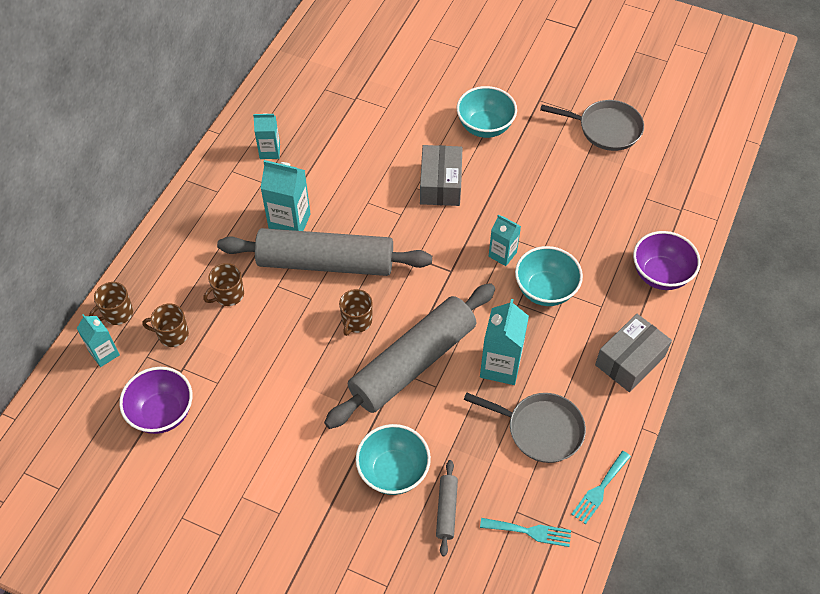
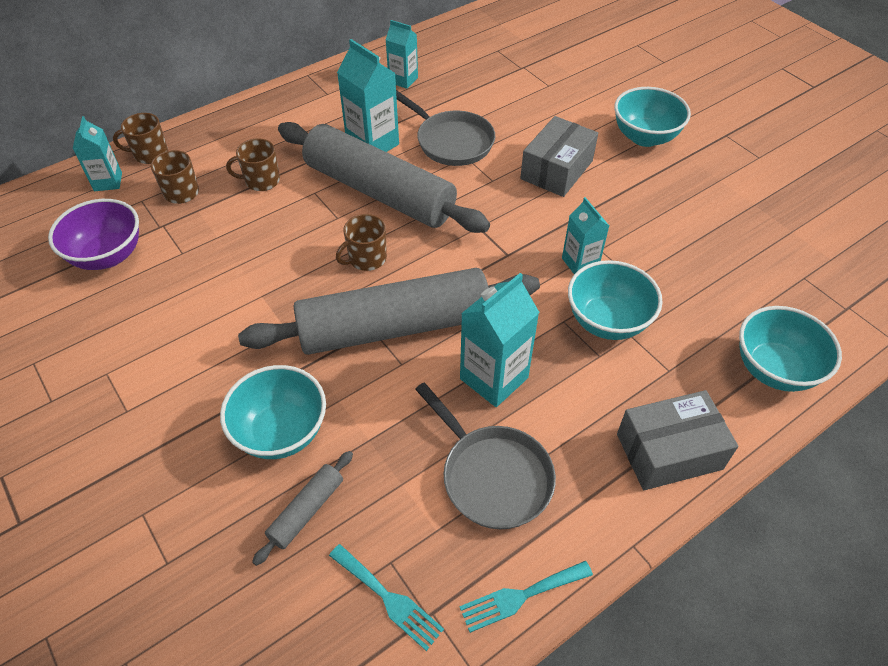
camera: 30 degrees right, 5 degrees down
grey pan [540,100,644,151] -> grey pan moved to [396,90,495,166]
purple bowl [633,231,700,290] -> turquoise bowl [739,306,842,392]

